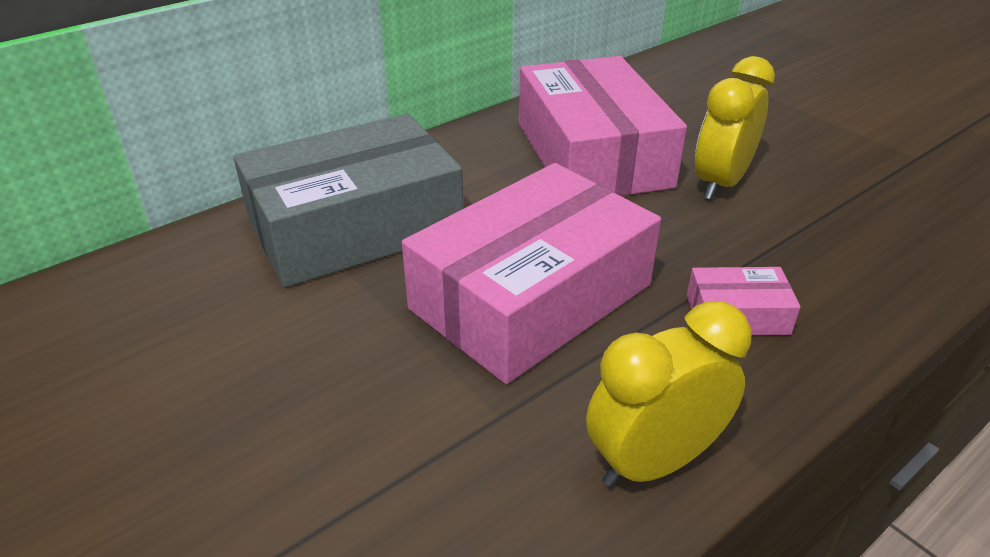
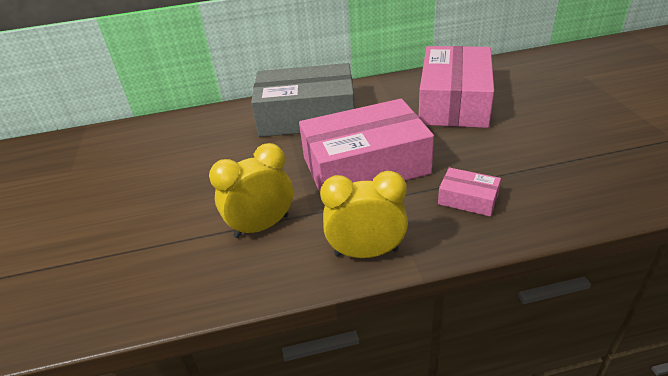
camera: 30 degrees right, 0 degrees up
yellow clock [695,56,775,200] -> yellow clock moved to [209,143,293,238]

